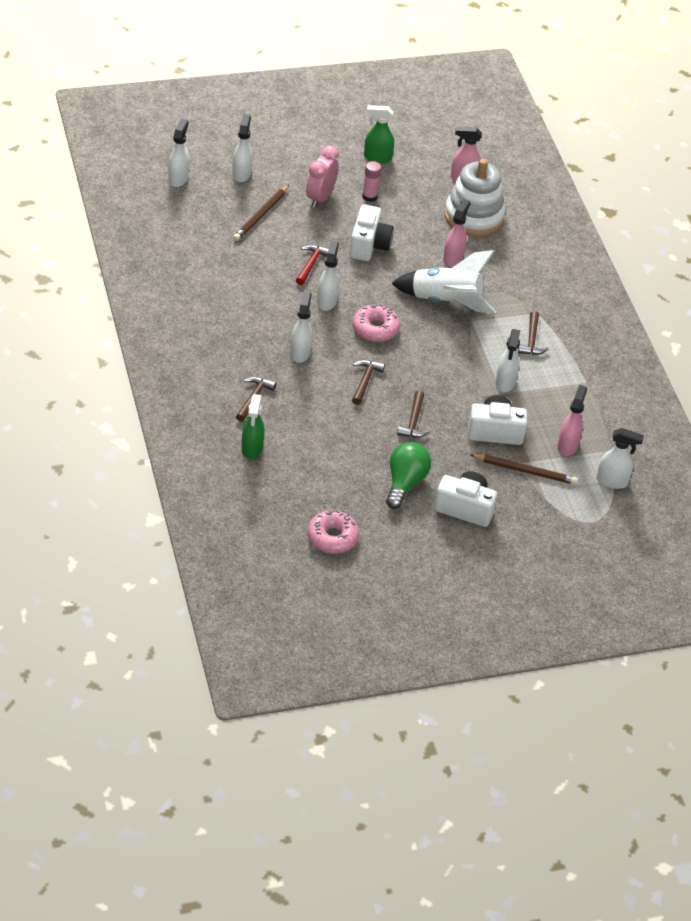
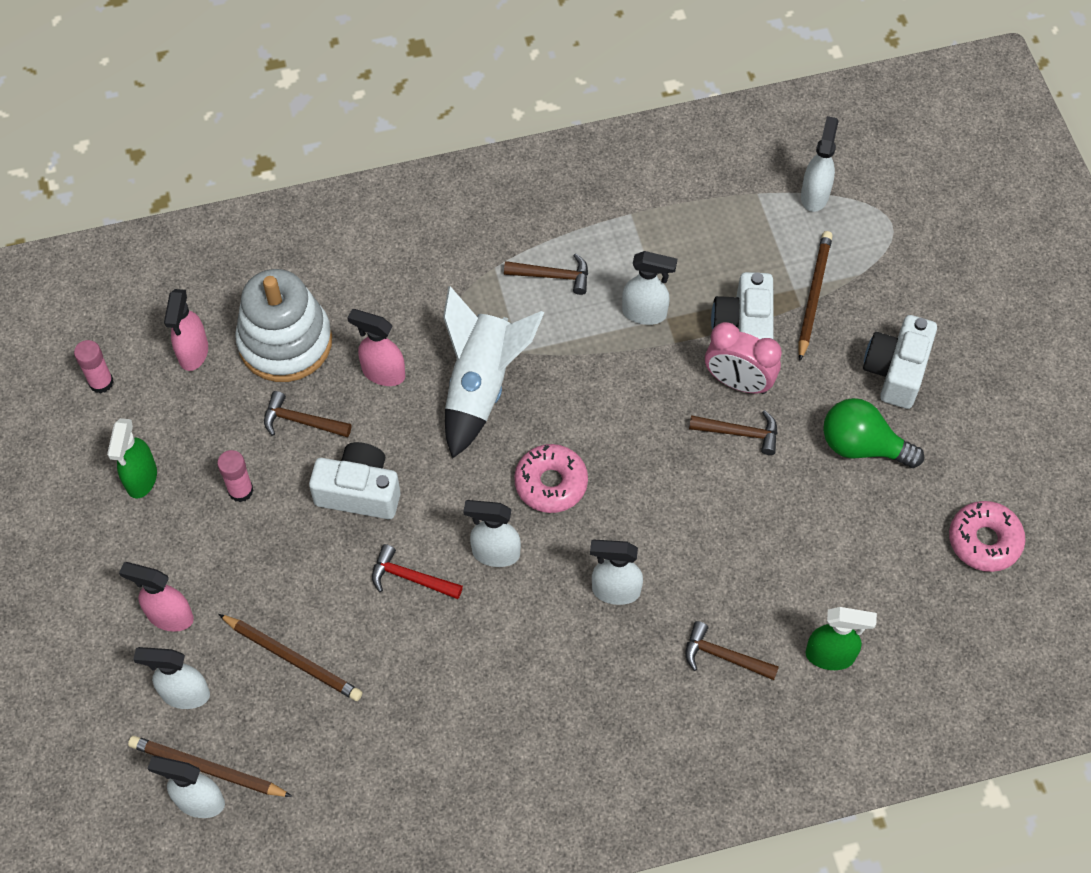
camera: 85 degrees left, 15 degrees up
pink clock [306,145,339,208] -> pink clock moved to [705,322,782,394]
brown hammer [352,360,385,405] -> brown hammer moved to [264,391,351,437]
pink spray bottle [557,385,587,456] -> pink spray bottle moved to [119,562,194,632]
none -> pink glue stick [74,340,113,393]
none -> brown pencil [128,736,293,797]

